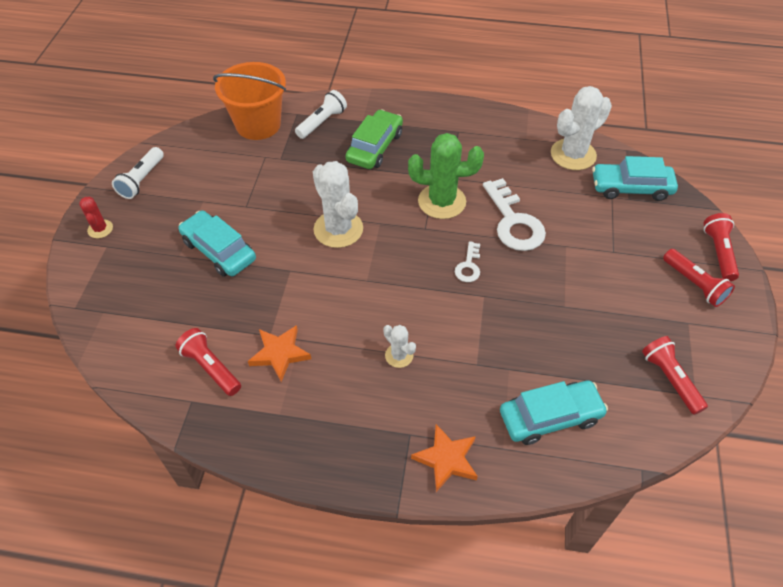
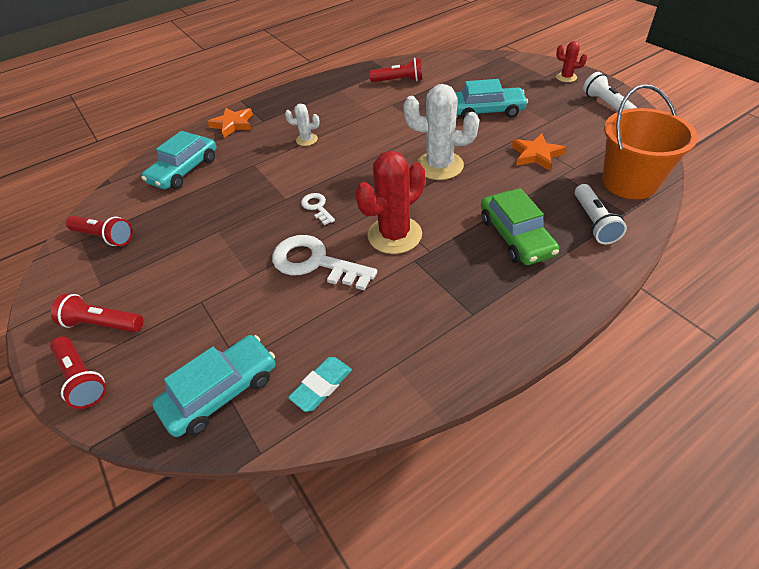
camera: 140 degrees right, 5 degrees down
orange star [248,325,311,382] -> orange star moved to [512,133,566,171]
green cactus [408,133,484,219] -> red cactus [355,151,425,254]
white cactus [551,86,612,170] -> turquoise eraser [288,357,352,412]

